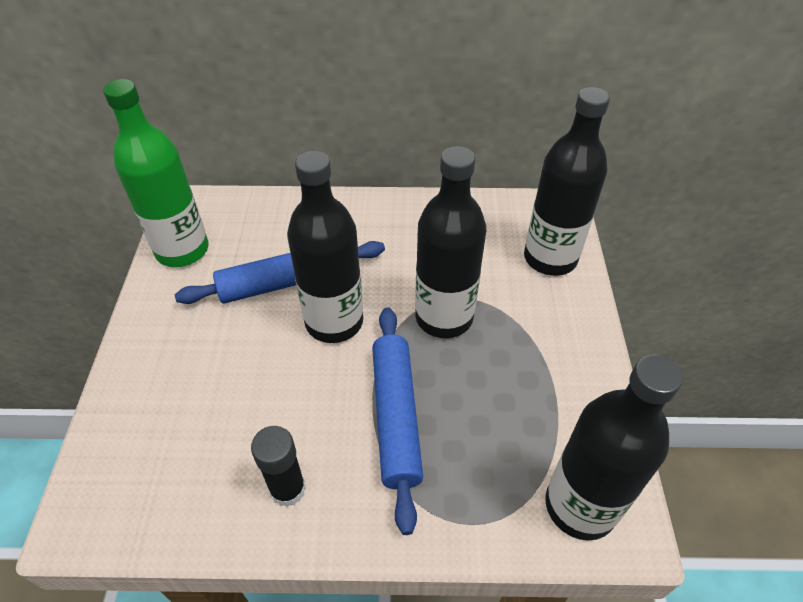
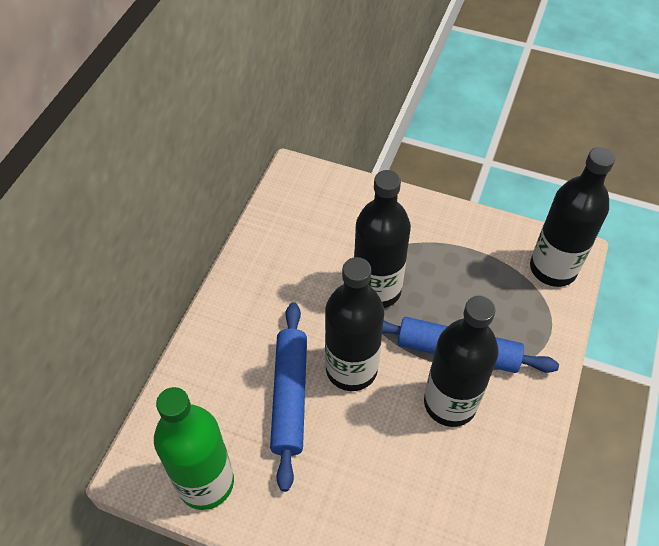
camera: 70 degrees left, 5 degrees up
black glue stick [251,426,306,507] -> none
black bottle [524,87,610,276] -> black bottle moved to [424,296,499,427]

